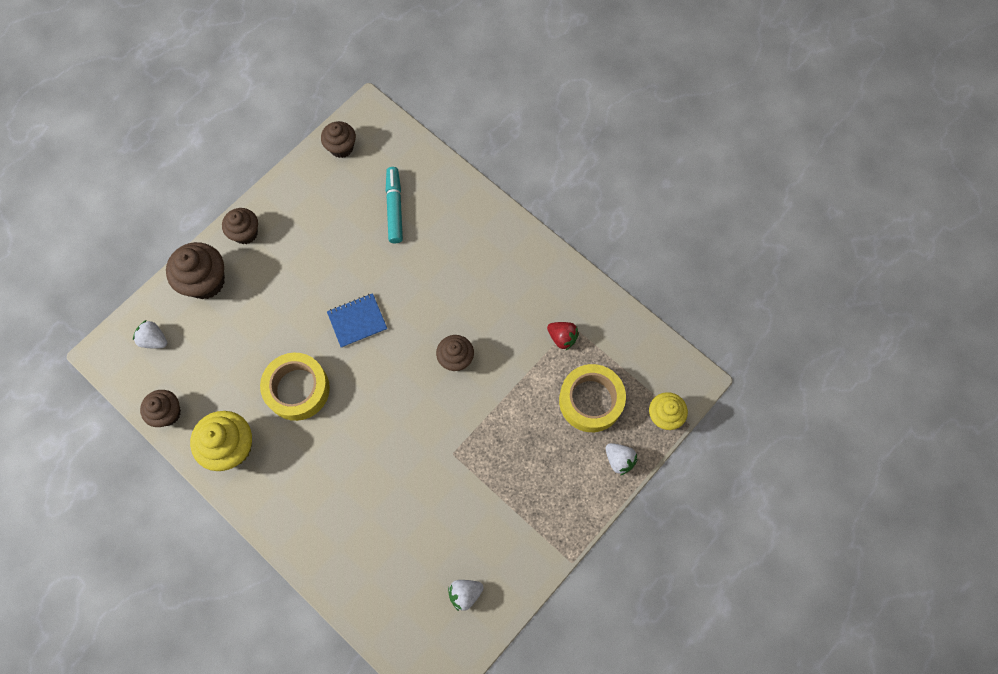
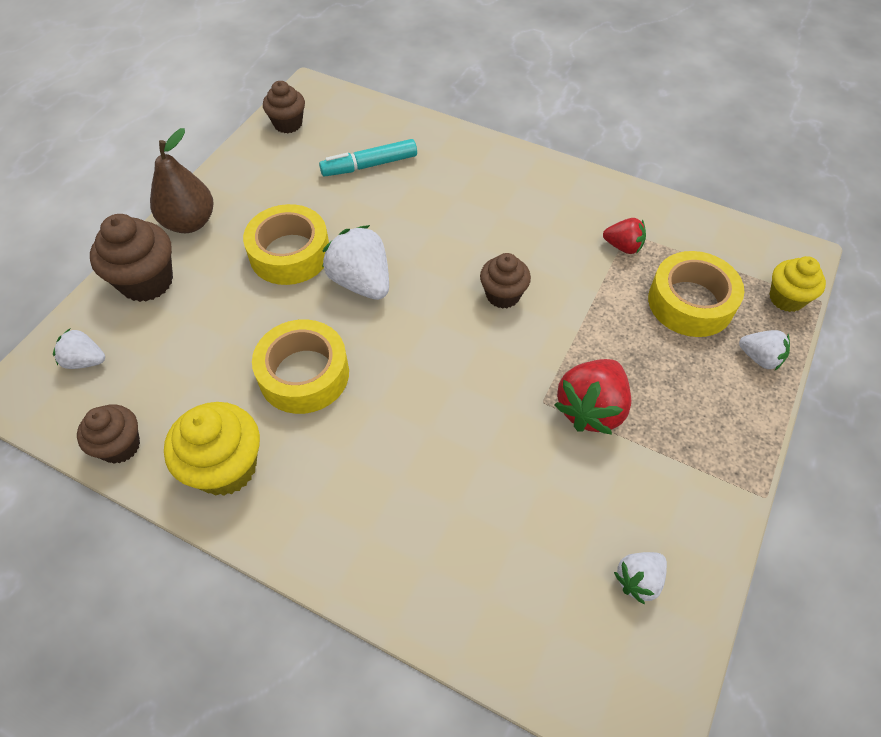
camera: 15 degrees left, 15 degrees down
brown cupcake [222,208,258,244] -> brown pear [150,128,214,233]
blue notebook [327,293,387,348] -> white strawberry [322,225,389,300]
turquoise marker [386,167,403,243] -> turquoise marker turned 90 degrees counterclockwise [319,139,417,177]
none -> yellow tape [243,204,329,285]
none -> red strawberry [554,359,631,435]

